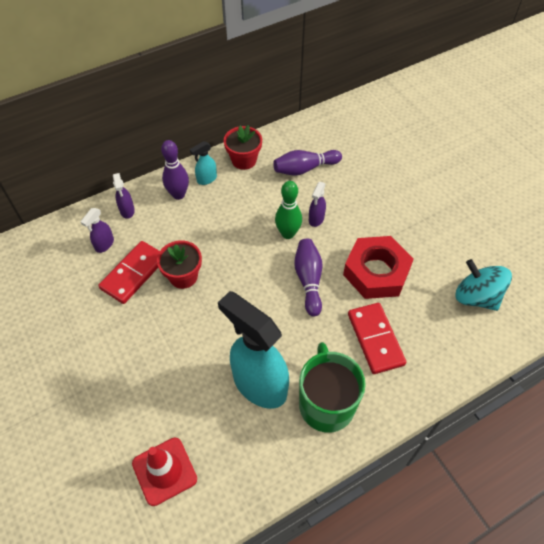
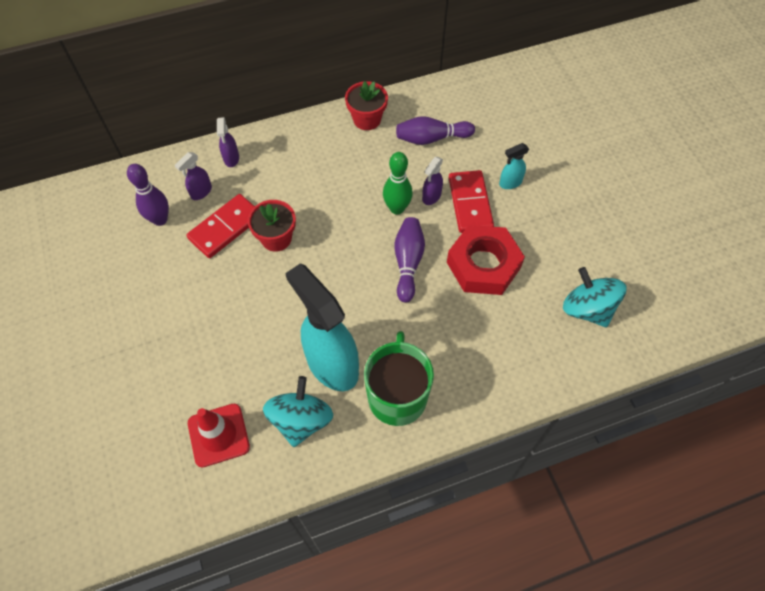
camera: 10 degrees right, 5 degrees up
purple bowling pin [161,140,189,200] -> purple bowling pin moved to [127,164,169,226]
turquoise spray bottle [190,141,217,185] -> turquoise spray bottle moved to [499,143,529,189]
red domino [348,303,407,374] -> red domino moved to [449,170,494,233]
none -> turquoise spinning top [263,376,333,447]

